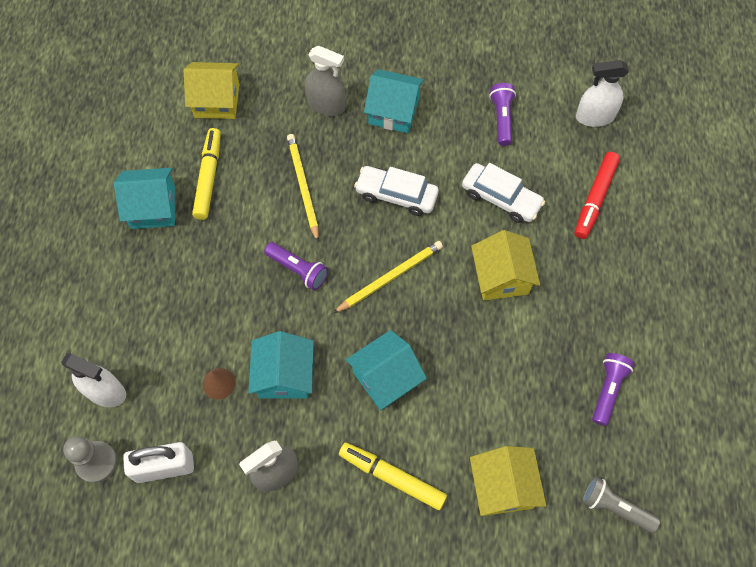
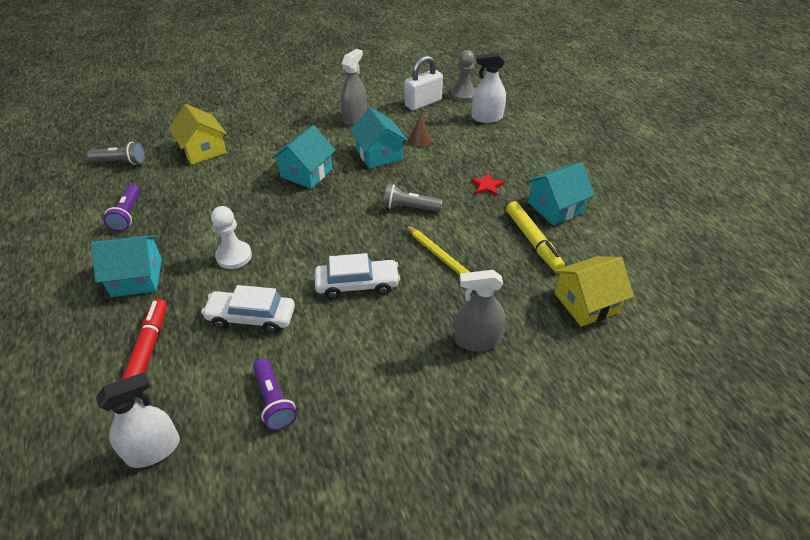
camera: 155 degrees right, 20 degrees down
purple flashlight [264,242,328,290] -> grey flashlight [383,184,442,212]
yellow pencil [333,241,443,313] -> none
yellow marker [339,442,447,510] -> none
turquoise house [364,69,424,133] -> turquoise house moved to [91,235,162,297]
yellow house [471,230,540,301] -> white pawn [211,206,252,269]
none -> red star [471,173,505,196]

